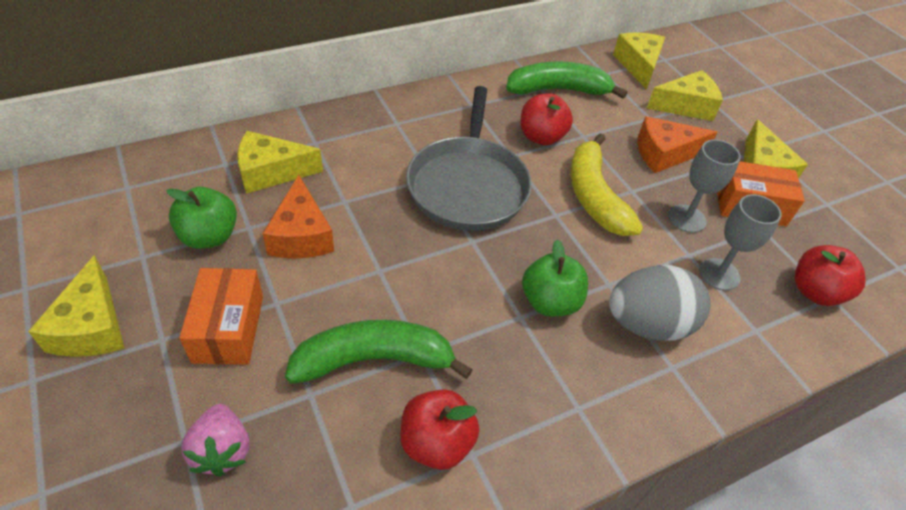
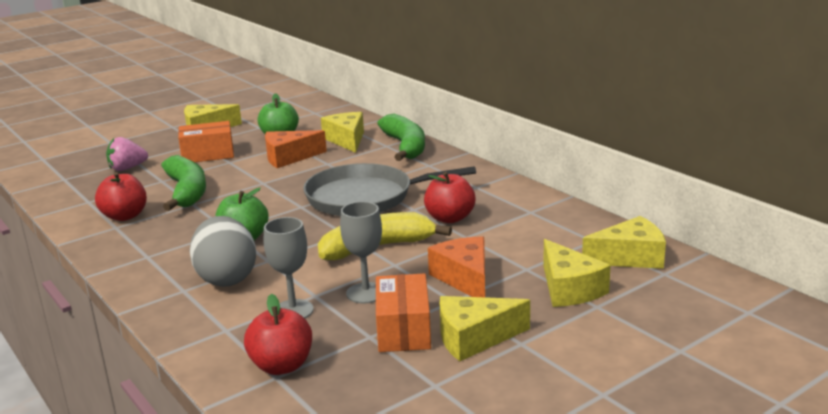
camera: 85 degrees right, 25 degrees down
green banana [506,61,628,99] -> green banana moved to [377,114,425,161]

